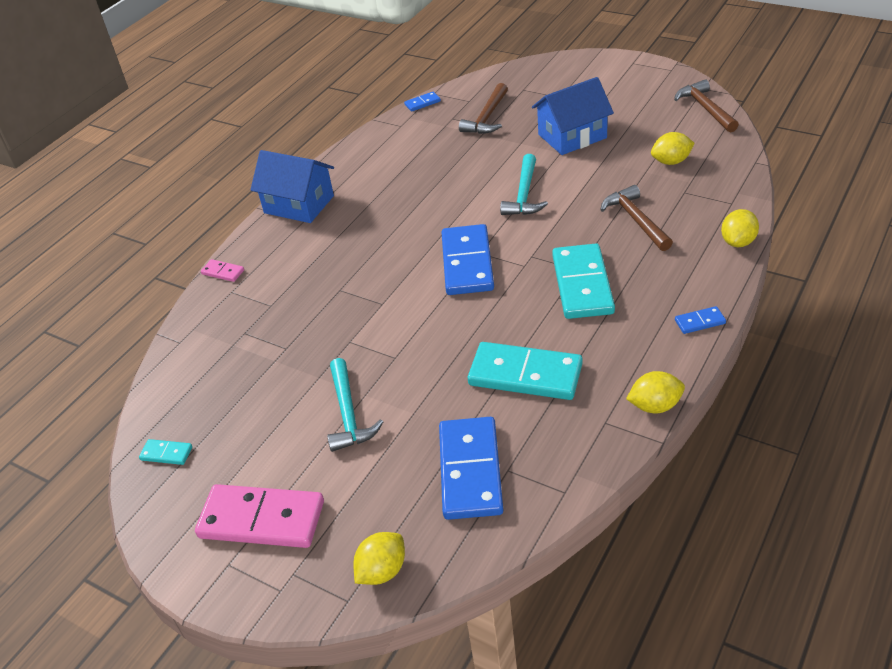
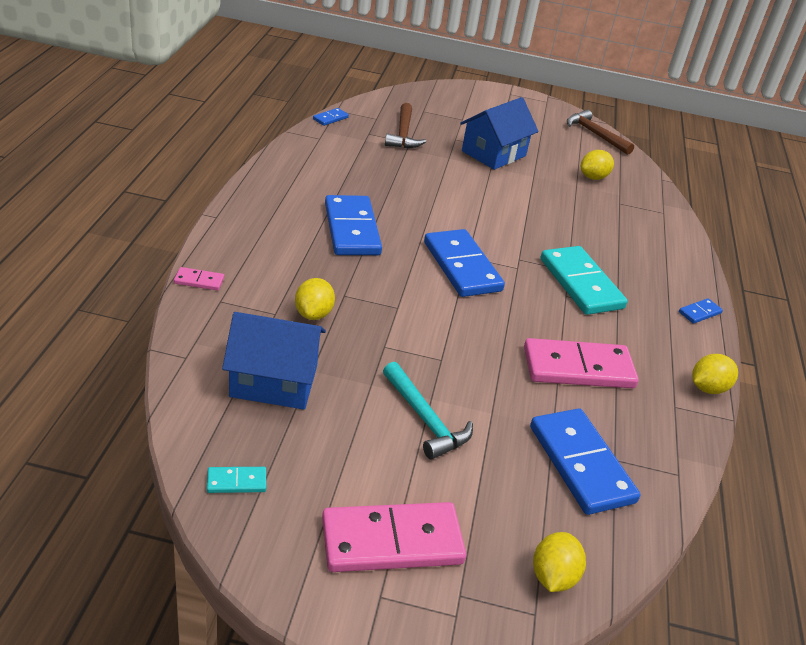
camera: 30 degrees left, 5 degrees down
blue house [250,150,334,223] -> blue house moved to [222,312,326,410]
turquoise domino [468,342,583,400] -> pink domino [524,338,639,388]
turquoise hammer [500,154,548,215] -> none
brown hammer [600,185,673,251] -> none
yellow lemon [721,209,759,247] -> yellow lemon moved to [295,278,335,320]
none -> blue domino [325,195,382,255]

